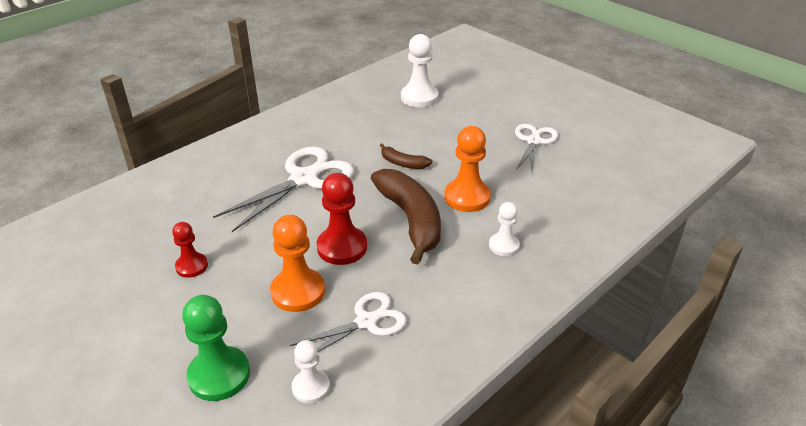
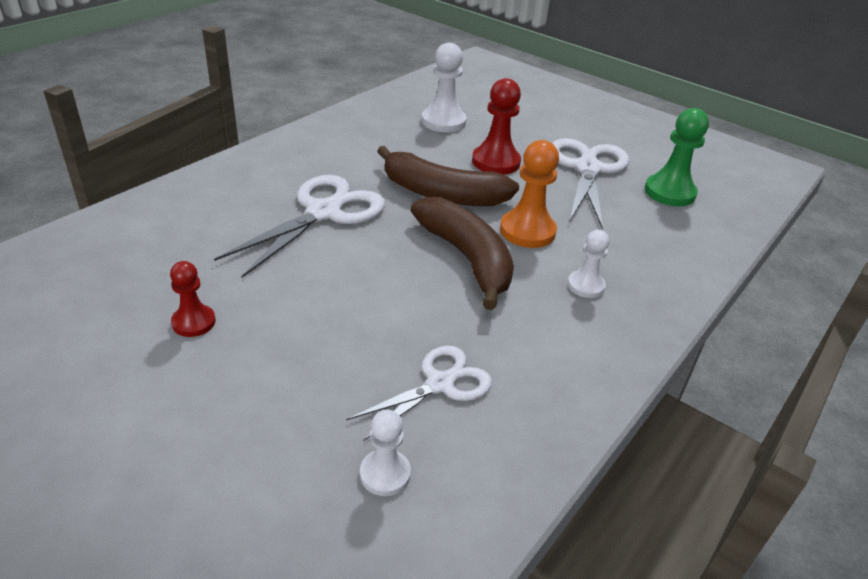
camera: 10 degrees left, 0 degrees up
green pawn [182,295,250,401] -> green pawn moved to [645,108,709,206]
orange pawn [270,215,325,312] -> none
red pawn [316,173,367,265] -> red pawn moved to [472,78,521,175]
brown banana [379,143,433,169] -> brown banana [377,146,519,206], size x2.08
white scissors [515,124,558,173] -> white scissors [552,138,629,229], size x1.60

